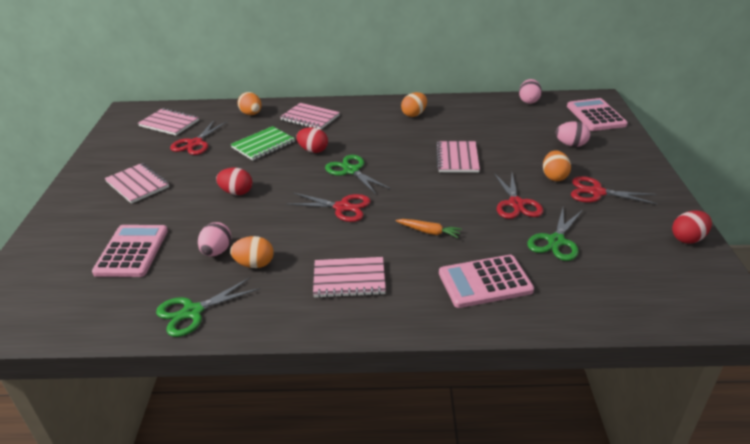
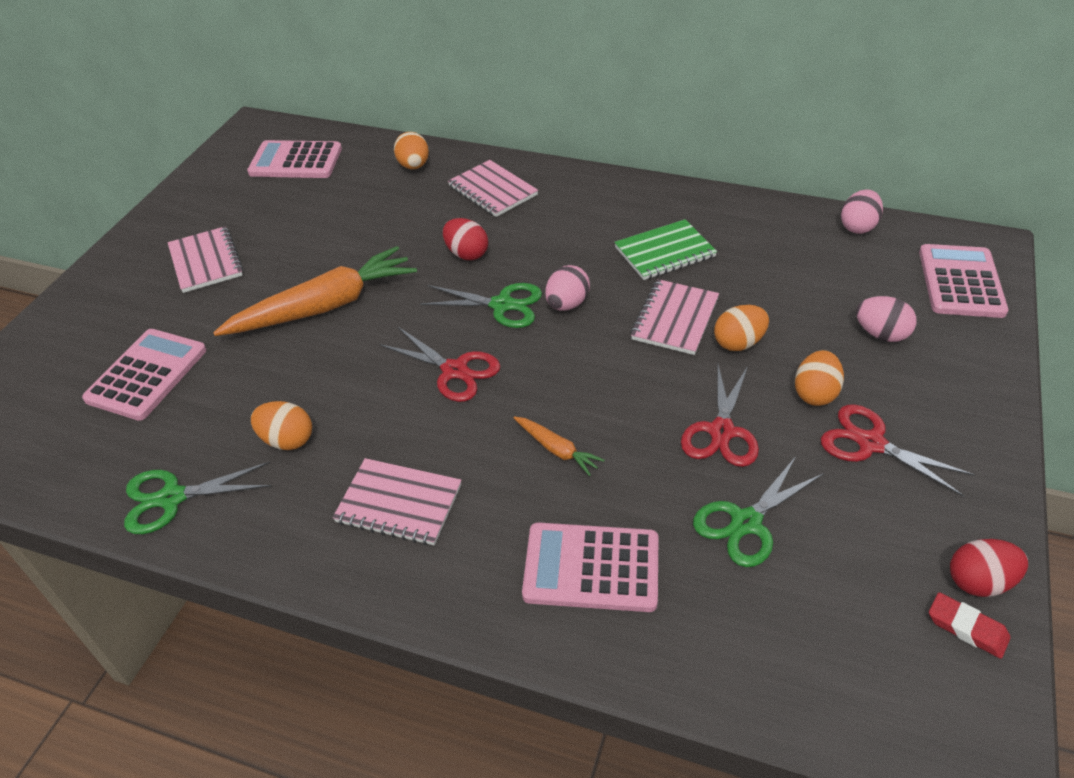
camera: 20 degrees right, 10 degrees up
pink notebook [138,108,199,135] -> pink calculator [247,140,342,178]
red scissors [170,120,227,155] -> none
pink egg [198,222,232,256] -> pink egg moved to [545,265,590,311]
red egg [216,168,252,195] -> orange carrot [213,246,417,336]
green notebook [230,126,295,160] -> green notebook moved to [614,219,717,280]
green scissors [325,155,391,194] -> green scissors turned 120 degrees clockwise [420,283,542,328]
orange egg [401,92,427,117] -> orange egg moved to [714,305,769,351]
none -> red eraser [929,592,1011,659]

